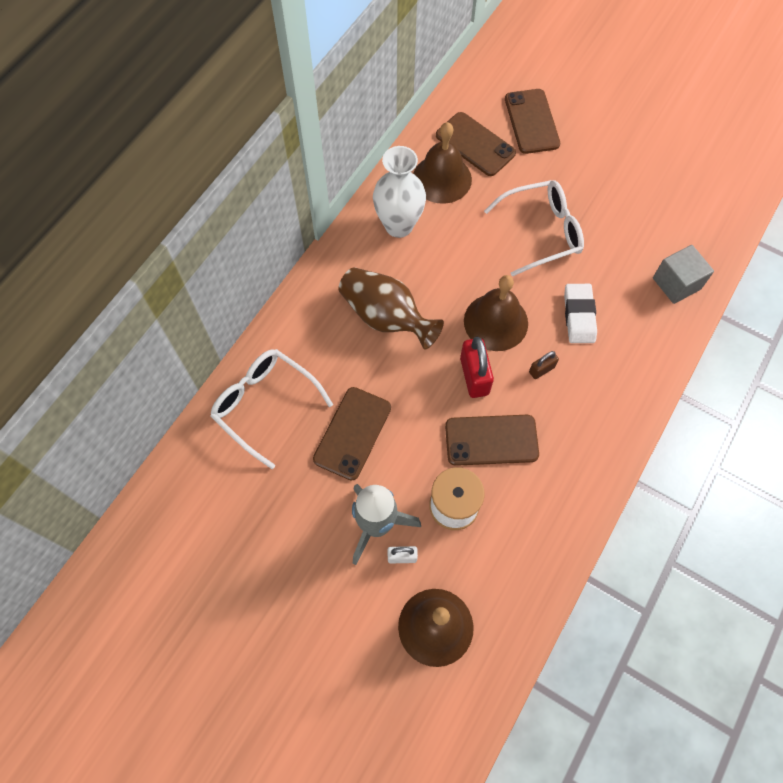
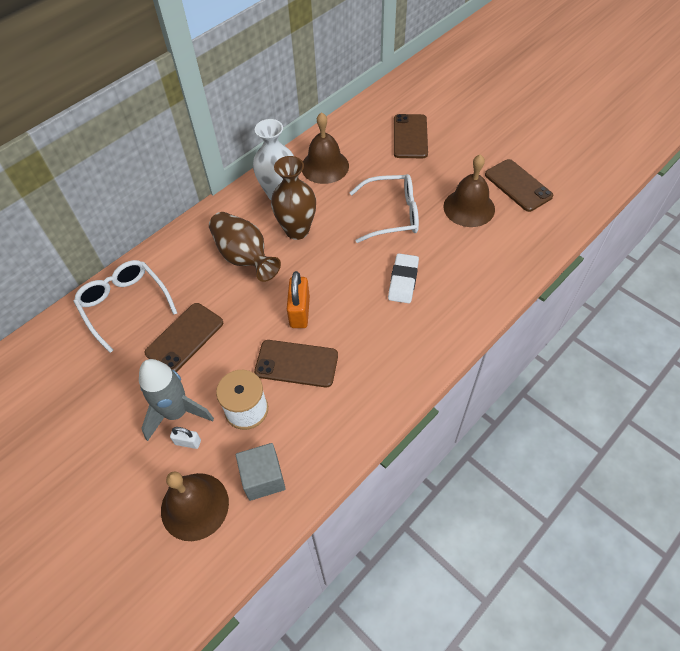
camera: 15 degrees right, 10 degrees down
brown phone [436,112,516,176] -> brown phone moved to [485,159,553,212]
red padlock [460,337,494,398] -> orange padlock [287,271,310,328]
brown bell [464,275,528,351] -> brown bell moved to [443,154,495,227]
brown padlock [529,351,559,379] -> none
grey cube [653,245,714,304] -> grey cube moved to [236,443,286,501]
none -> brown vase [271,156,316,240]

